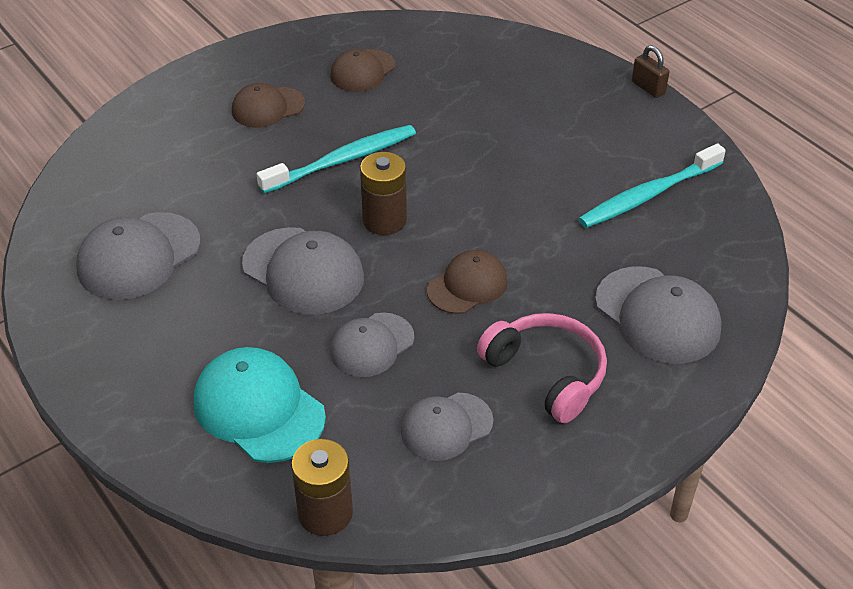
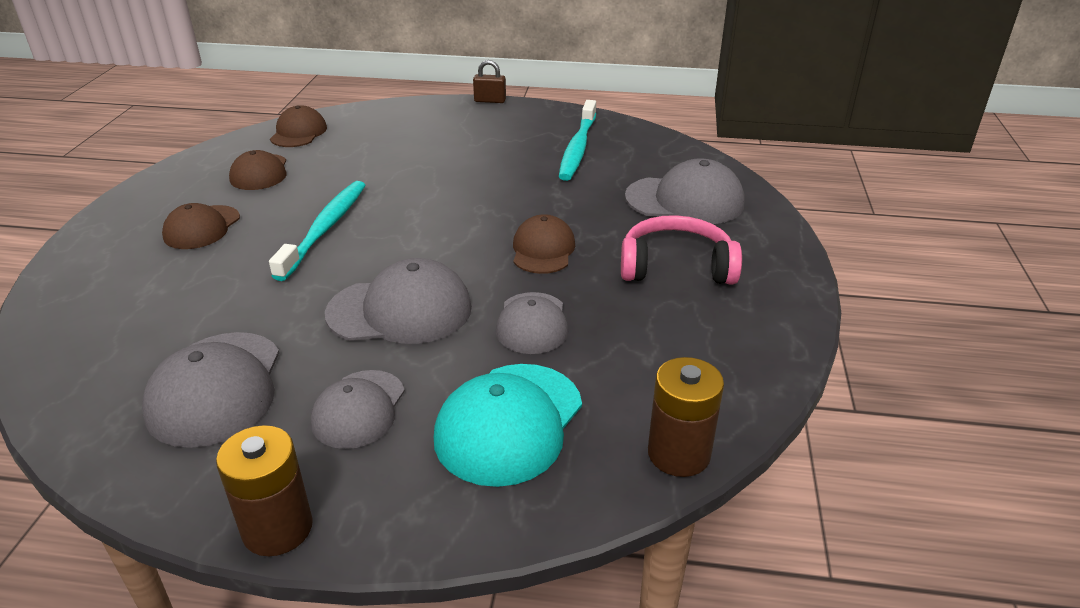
camera: 45 degrees left, 10 degrees down
turquoise cap [194,347,326,463] -> turquoise cap turned 60 degrees counterclockwise [434,364,582,487]
brown battery [360,152,407,235] -> brown battery moved to [216,425,313,556]
grey cap [401,393,493,461] -> grey cap moved to [311,370,405,449]
none -> brown cap [270,106,327,147]

